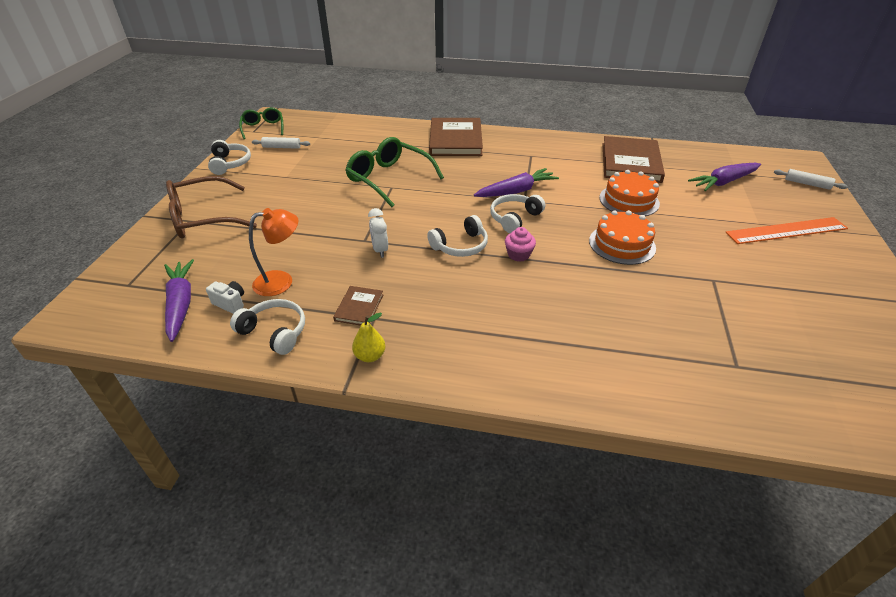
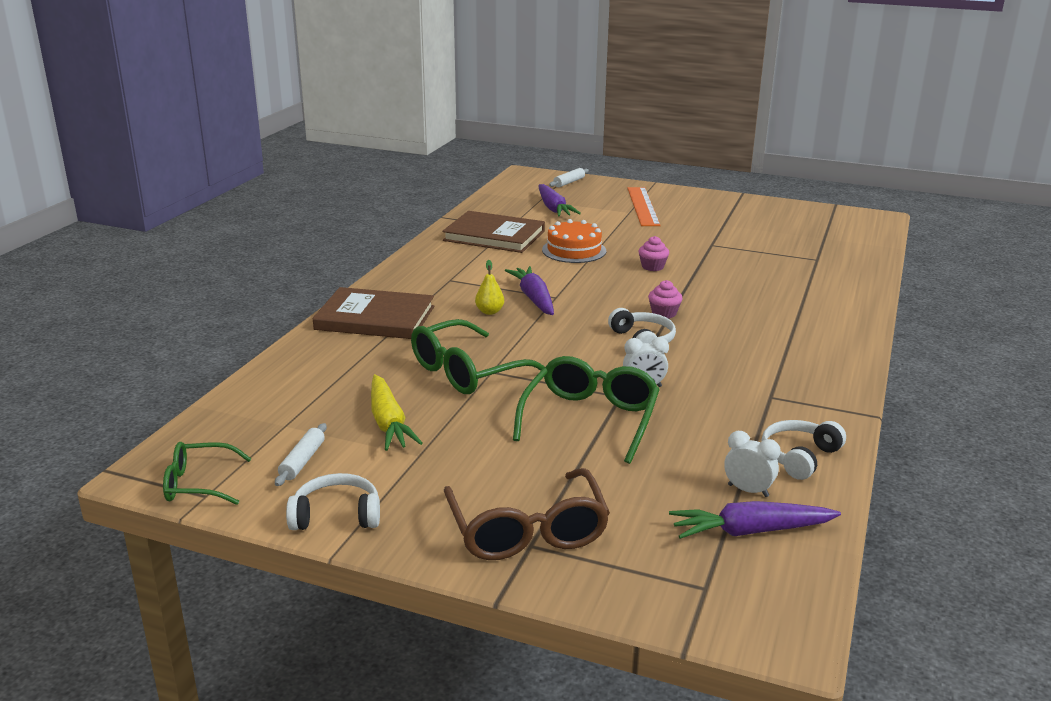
camera: 80 degrees left, 15 degrees down
white camera [206,281,244,314] -> white clock [724,431,781,497]
orange lamp [249,208,298,296] -> none
brown book [333,286,383,326] -> none
yellow pear [352,313,385,362] -> yellow pear moved to [475,260,504,315]
white headphones [490,194,545,233] -> none
orange cake [589,210,656,265] -> pink cupcake [638,236,669,271]
none -> yellow carrot [371,374,422,451]
none -> green glasses [513,356,660,464]

